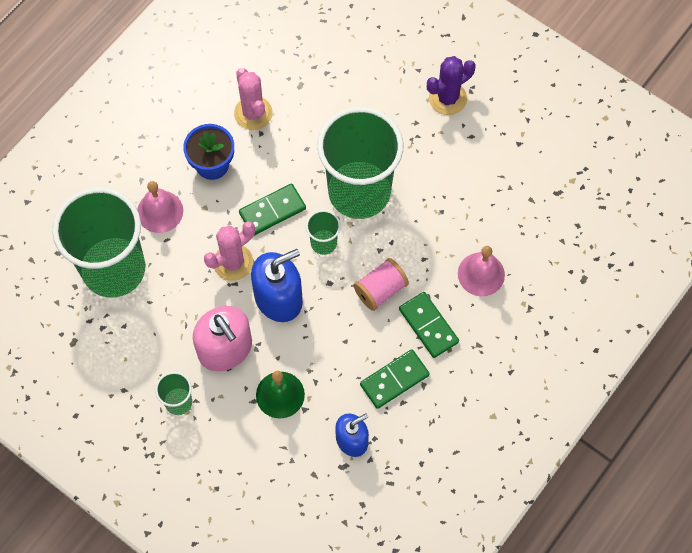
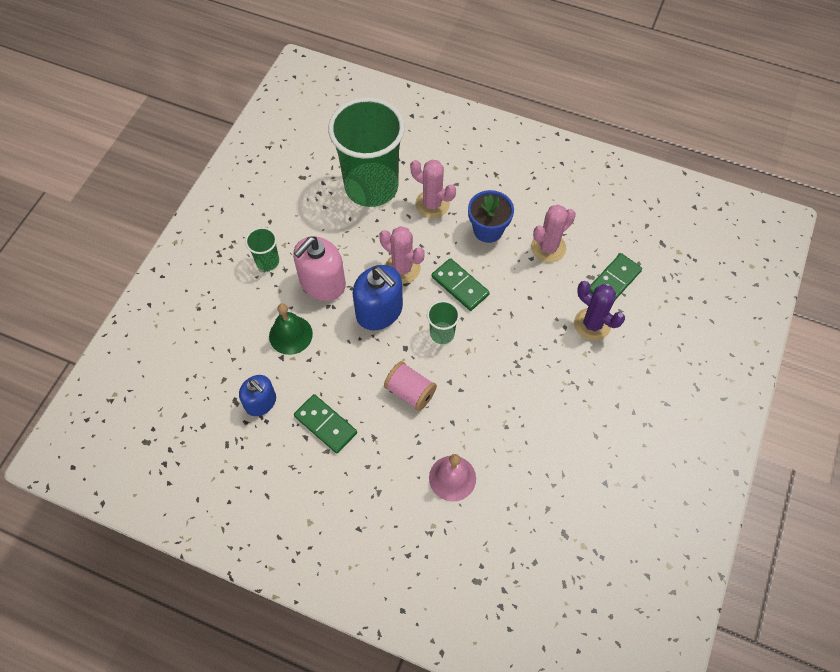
camera: 75 degrees right, 5 degrees down
pink bell [137,181,183,233] -> pink cactus [410,160,456,218]
green cup [317,107,403,219] -> none
green domino [399,292,459,358] -> green domino moved to [589,253,642,301]
purple cactus [427,56,475,115] -> purple cactus moved to [574,281,625,341]

